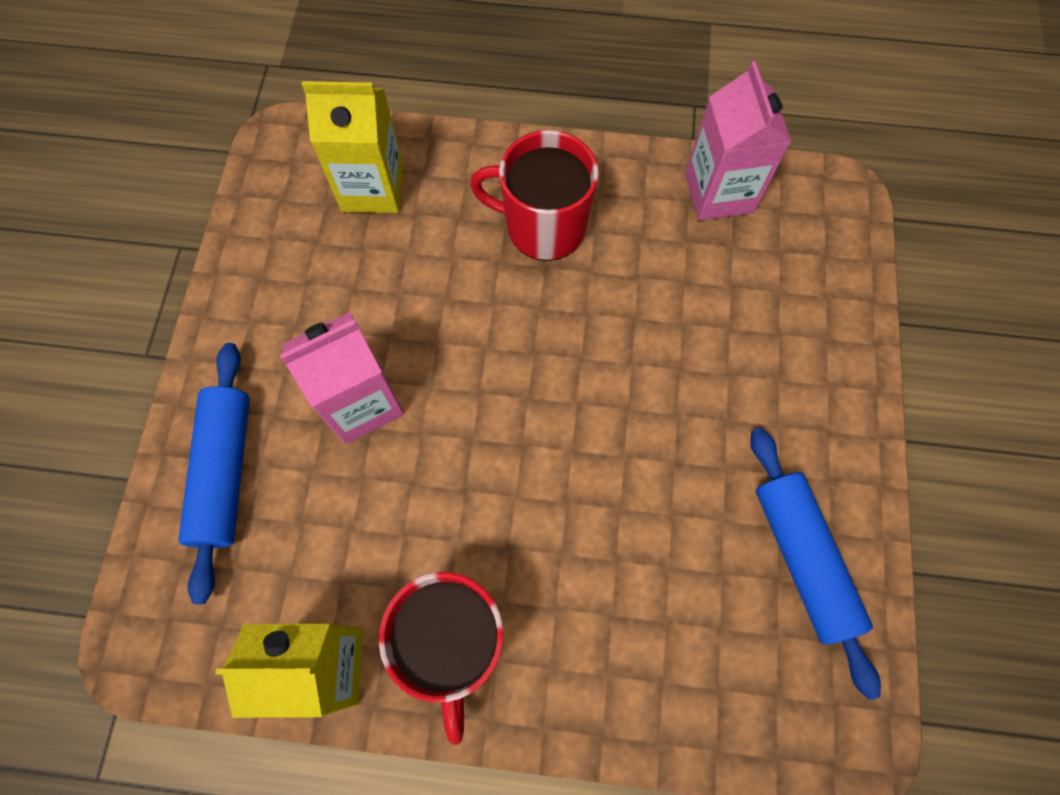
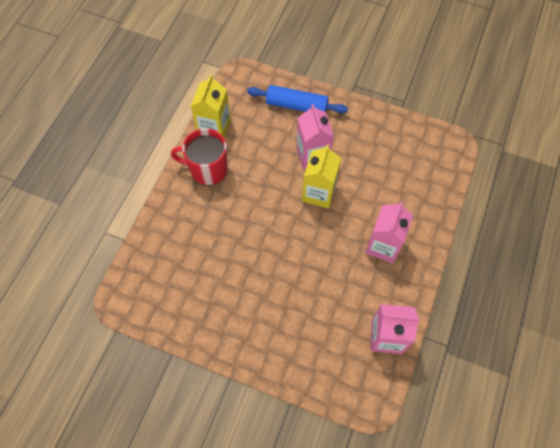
camera: 105 degrees right, 5 degrees down
yellow carton [302,81,404,213] -> yellow carton moved to [302,144,341,209]
red mug [470,130,599,261] -> pink carton [365,201,413,263]
blue rolling pin [750,428,881,700] -> none

